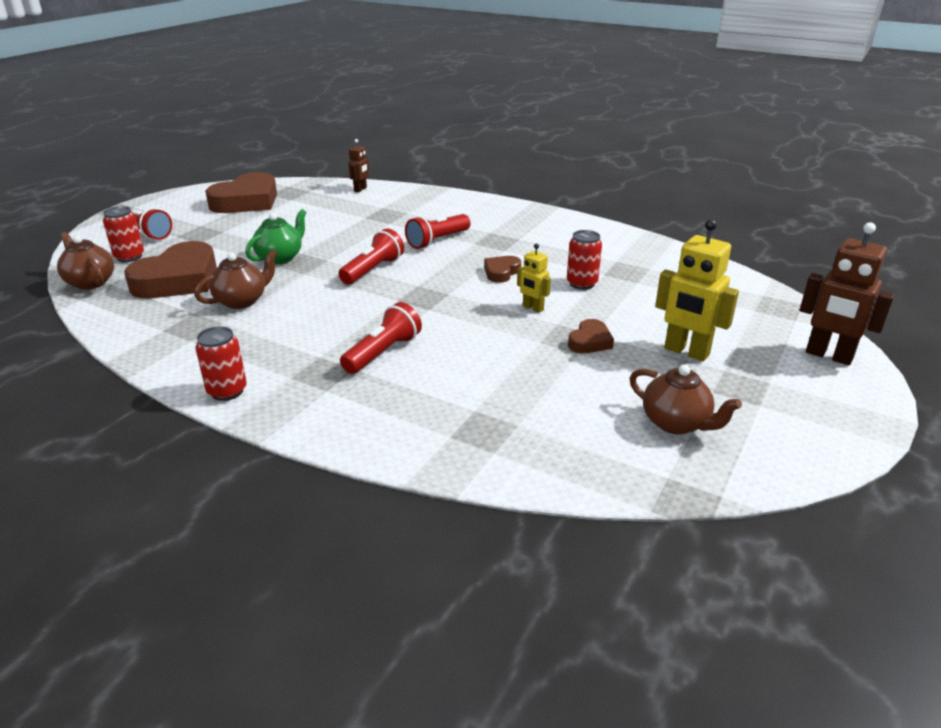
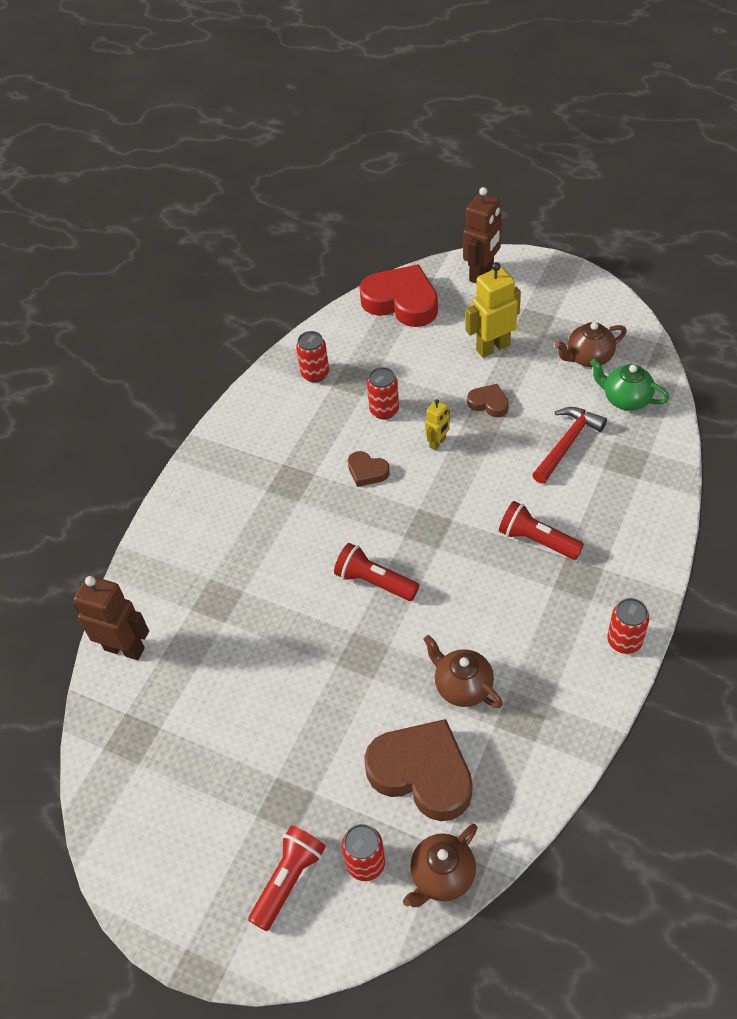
camera: 90 degrees left, 20 degrees up
brown heart [205,172,277,213] -> none
green teapot [245,209,306,264] -> green teapot moved to [590,359,669,411]
brown robot [348,139,369,192] -> brown robot [73,576,149,660], size x1.83
red flashlight [405,214,470,249] -> none
brown teapot [630,365,742,434] -> brown teapot turned 150 degrees counterclockwise [555,322,627,367]
yellow robot [655,219,739,361] -> yellow robot turned 150 degrees counterclockwise [465,262,521,358]
none -> red can [296,331,329,382]
none -> red heart [359,264,438,327]
none -> red hammer [532,407,607,484]

